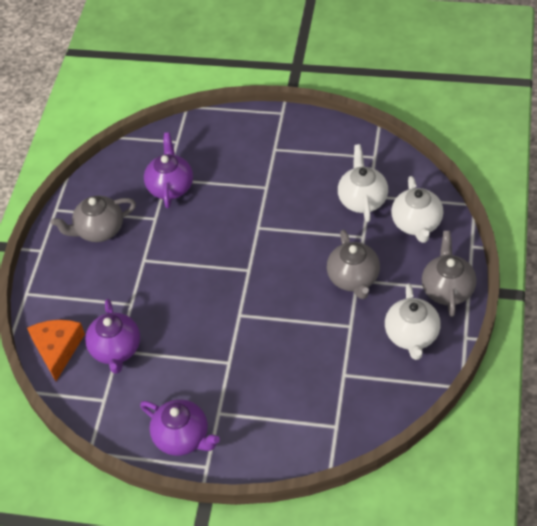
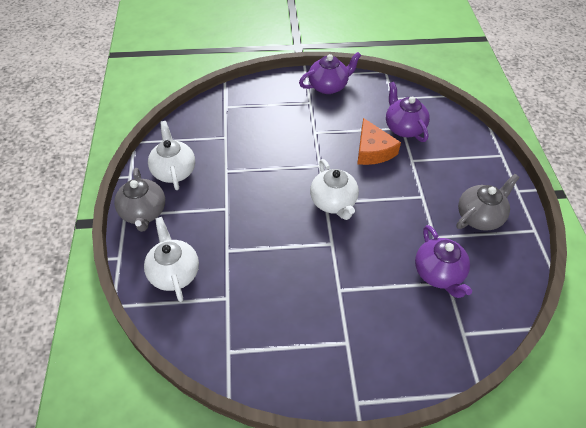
camera: 160 degrees right, 0 degrees up
orange cheese [27,320,85,381] -> orange cheese moved to [357,118,401,165]
purple teapot [140,399,220,456] -> purple teapot turned 135 degrees clockwise [299,52,361,94]
grey teapot [327,230,380,299] -> none
white teapot [338,144,388,222] -> white teapot moved to [310,159,359,220]

